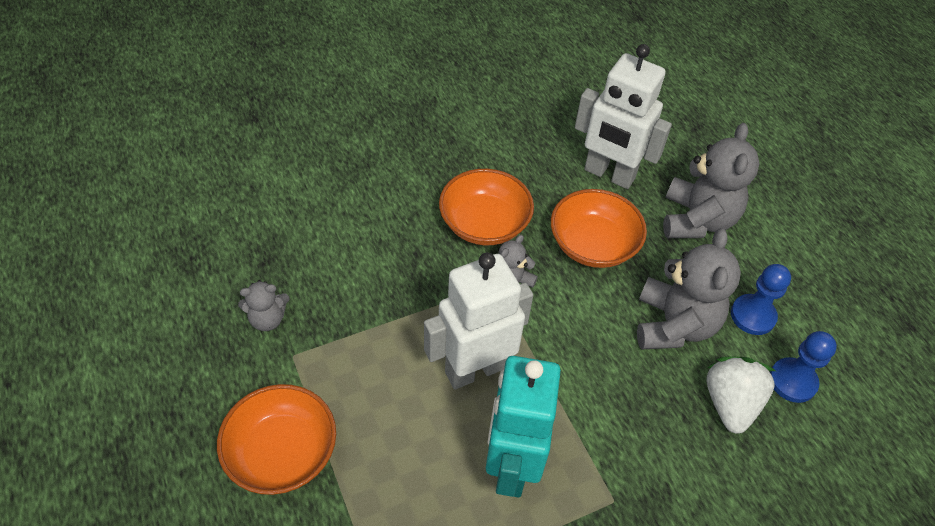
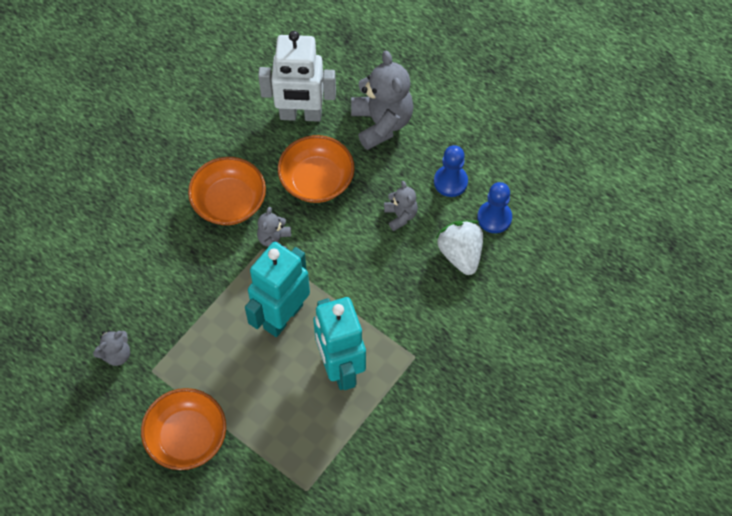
camera: 25 degrees left, 10 degrees up
white robot [424,252,533,389] -> turquoise robot [245,242,310,337]
grey teddy bear [637,228,741,350] -> grey teddy bear [384,181,418,231], size x0.52

